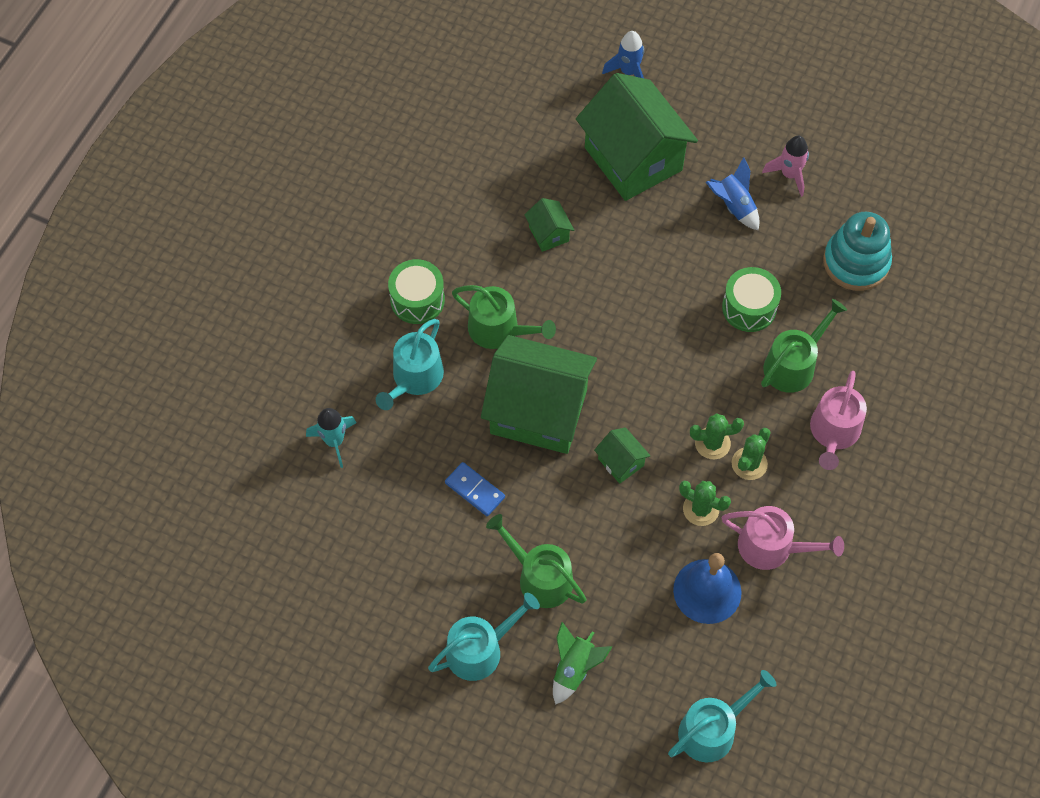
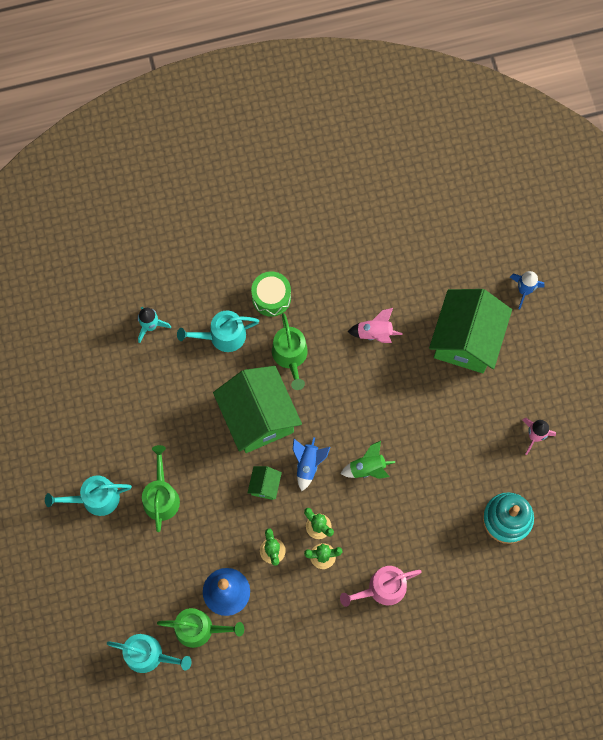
camera: 50 degrees right, 10 degrees up
turquoise watering can [428,593,540,681] -> turquoise watering can turned 150 degrees clockwise [45,475,132,516]
blue domino [445,462,505,516] -> none
green house [525,198,574,252] -> pink rocket [348,308,403,343]
green rocket [553,622,612,705] -> green rocket moved to [341,441,395,479]
blue rocket [706,157,759,230] -> blue rocket moved to [293,437,330,491]
green drum [722,267,781,332] -> none
pink watering can [722,506,844,570] -> none
green watering can [761,299,847,393] -> green watering can moved to [157,608,244,648]

